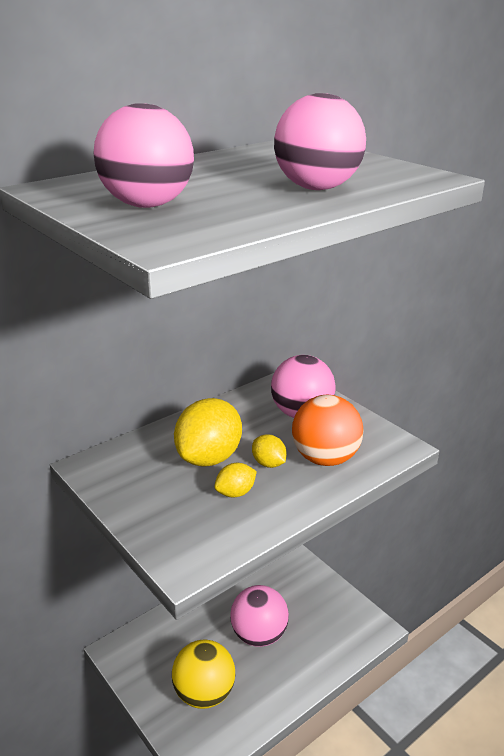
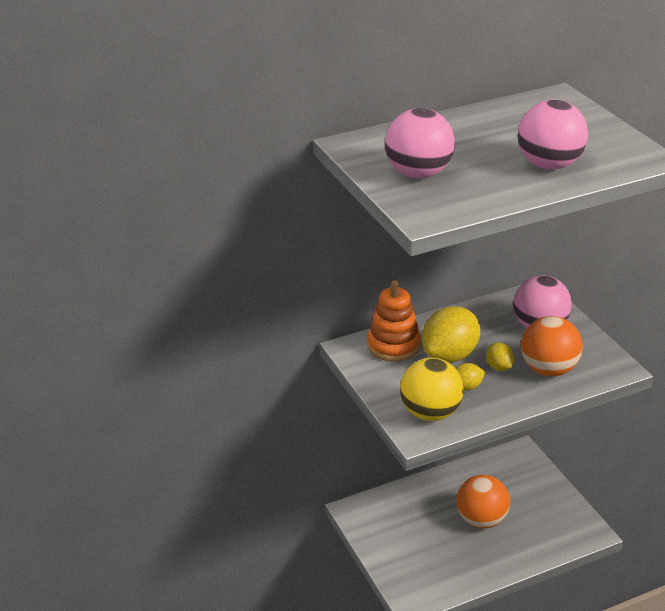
camera: 15 degrees right, 5 degrees up
yellow ball [172,640,235,709] -> yellow ball moved to [400,358,463,421]
pink ball [230,585,289,647] -> orange ball [457,475,510,528]
none -> orange stacking toy [367,280,421,362]

